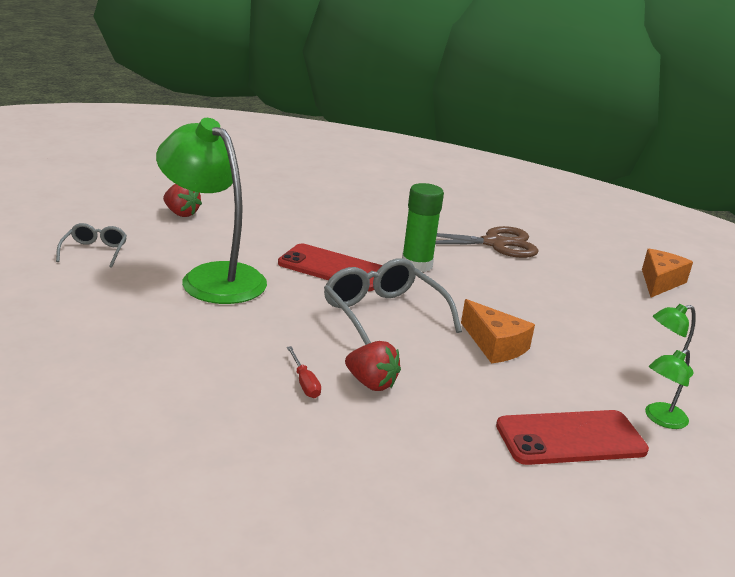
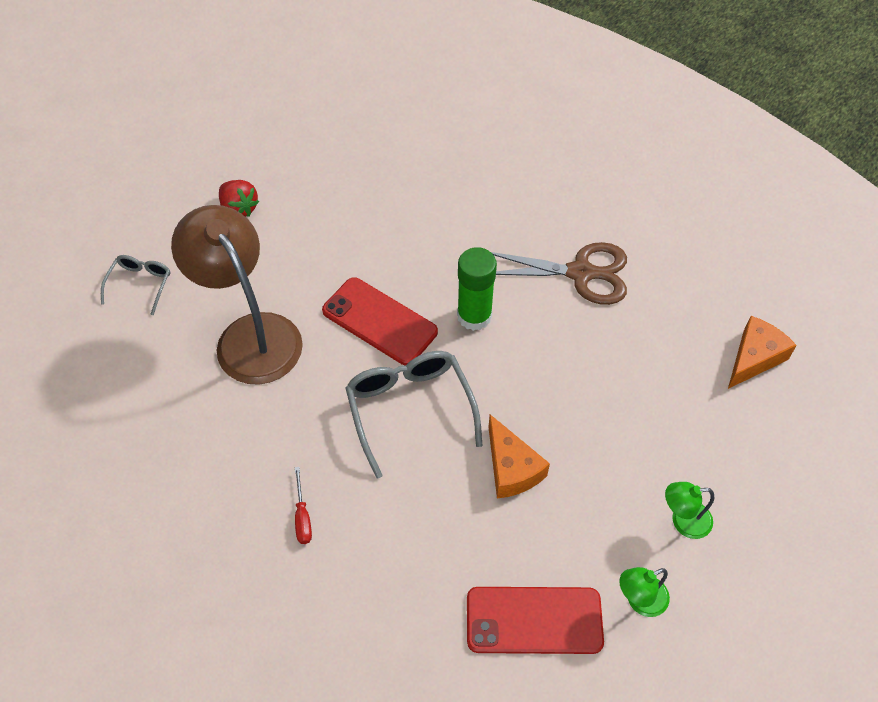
camera: 15 degrees right, 30 degrees up
green lamp [156,118,267,304] -> brown lamp [171,205,303,384]
red strawberry [345,341,401,391] -> none

